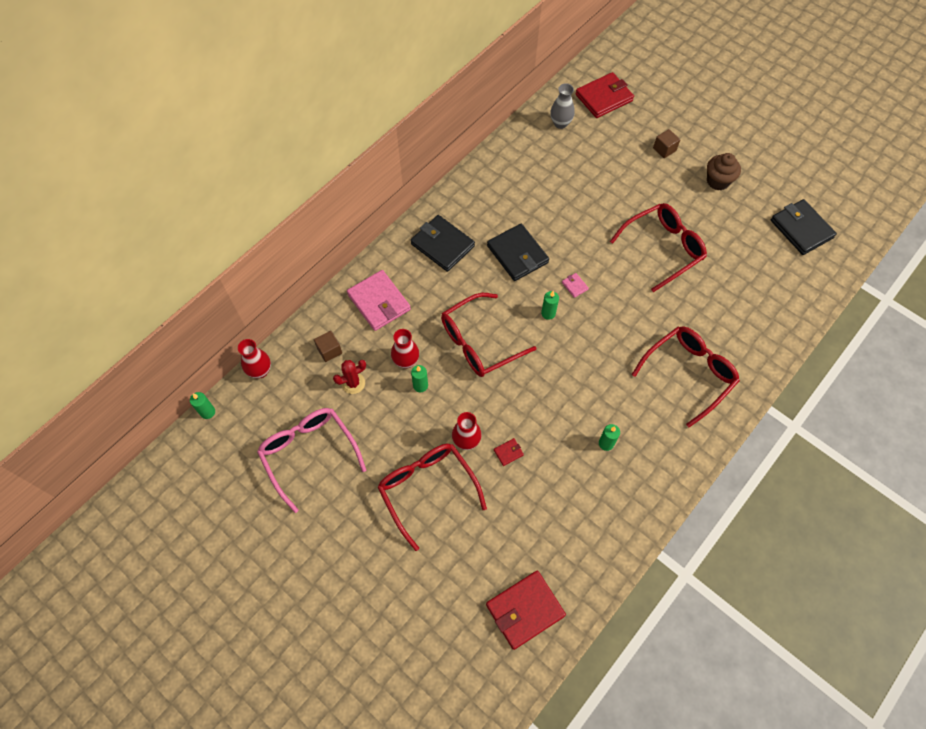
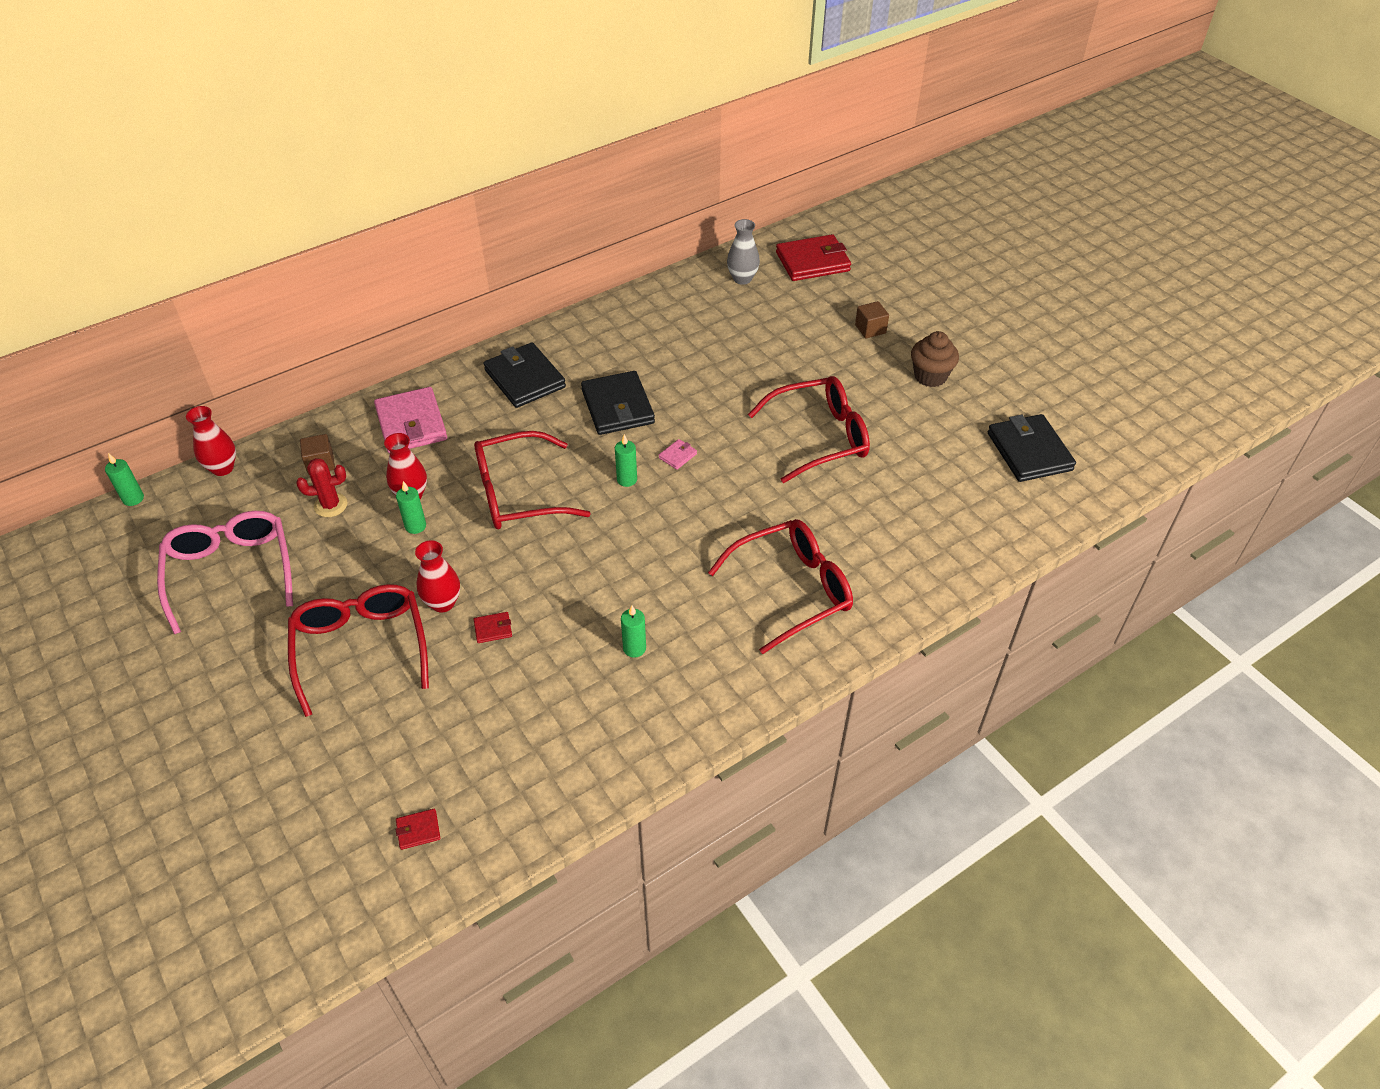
camera: 15 degrees right, 15 degrees down
red wallet [486,571,566,650] -> red wallet [396,809,440,850], size x0.42
pink wallet [562,273,589,298] -> pink wallet turned 60 degrees clockwise [659,439,697,470]

